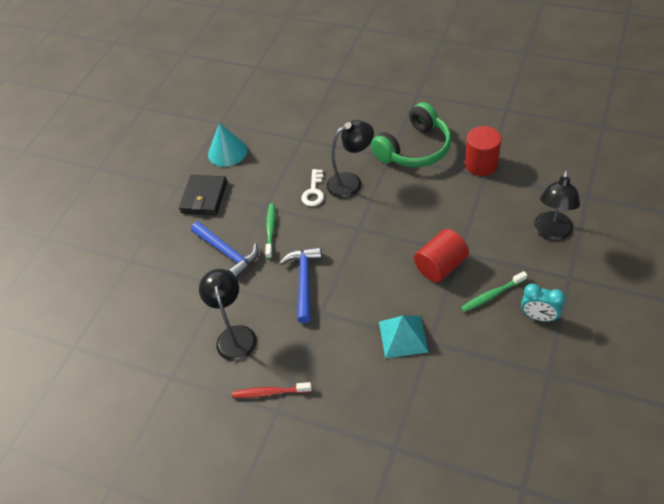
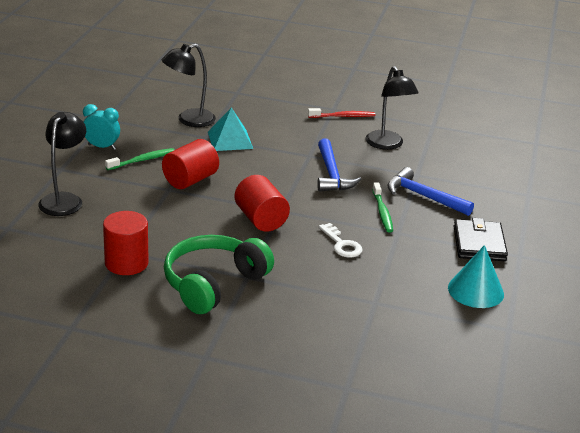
camera: 165 degrees right, 20 degrees down
white key [301,169,324,206] -> white key turned 150 degrees clockwise [319,223,362,257]
black lamp [327,120,374,199] -> black lamp moved to [162,44,216,127]
none -> red cylinder [235,175,290,232]

